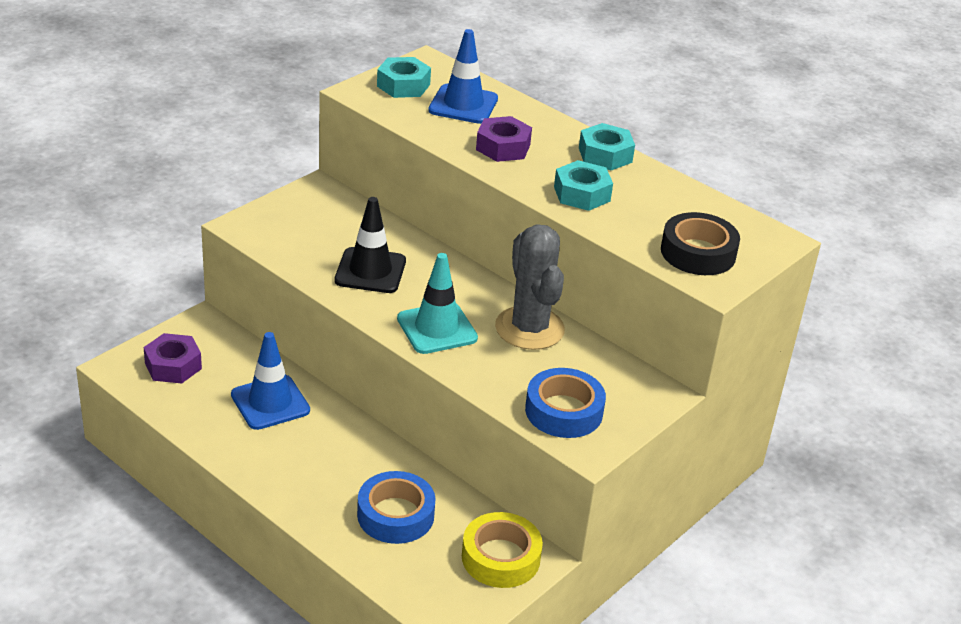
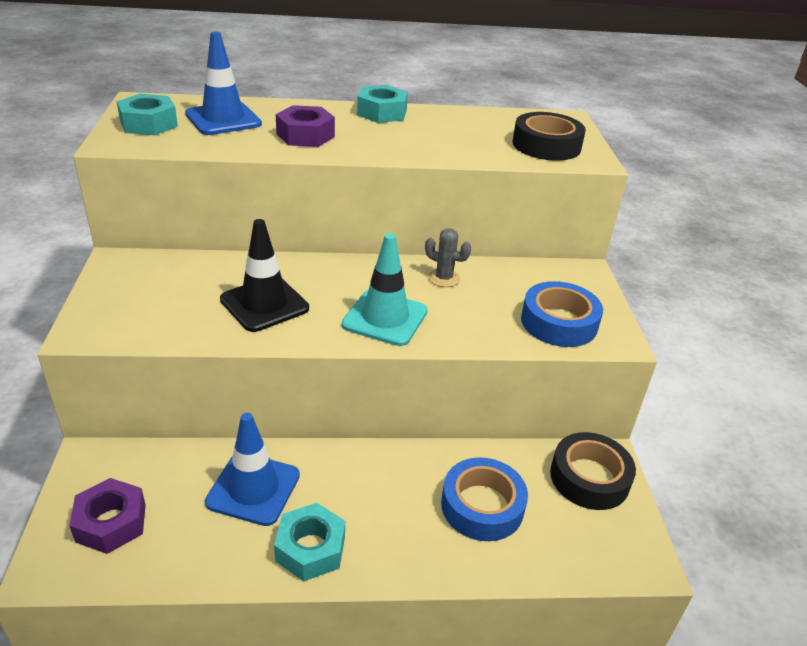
camera: 45 degrees left, 0 degrees up
yellow tape [462,512,543,588] -> black tape [550,432,636,510]
grey cactus [495,224,565,350] -> grey cactus [425,228,471,287], size x0.47
turquoise nut [554,160,613,211] -> turquoise nut moved to [274,503,345,581]

